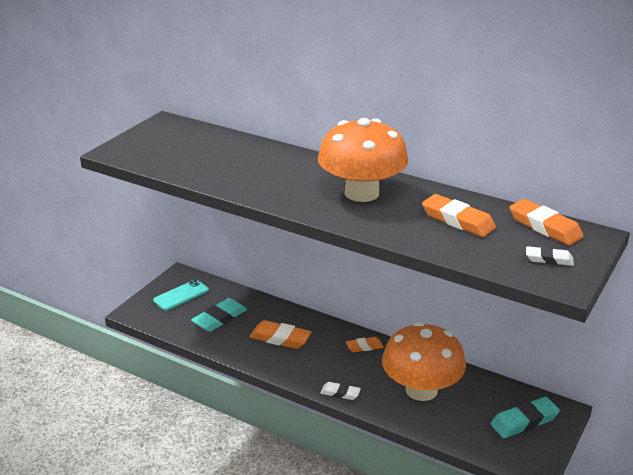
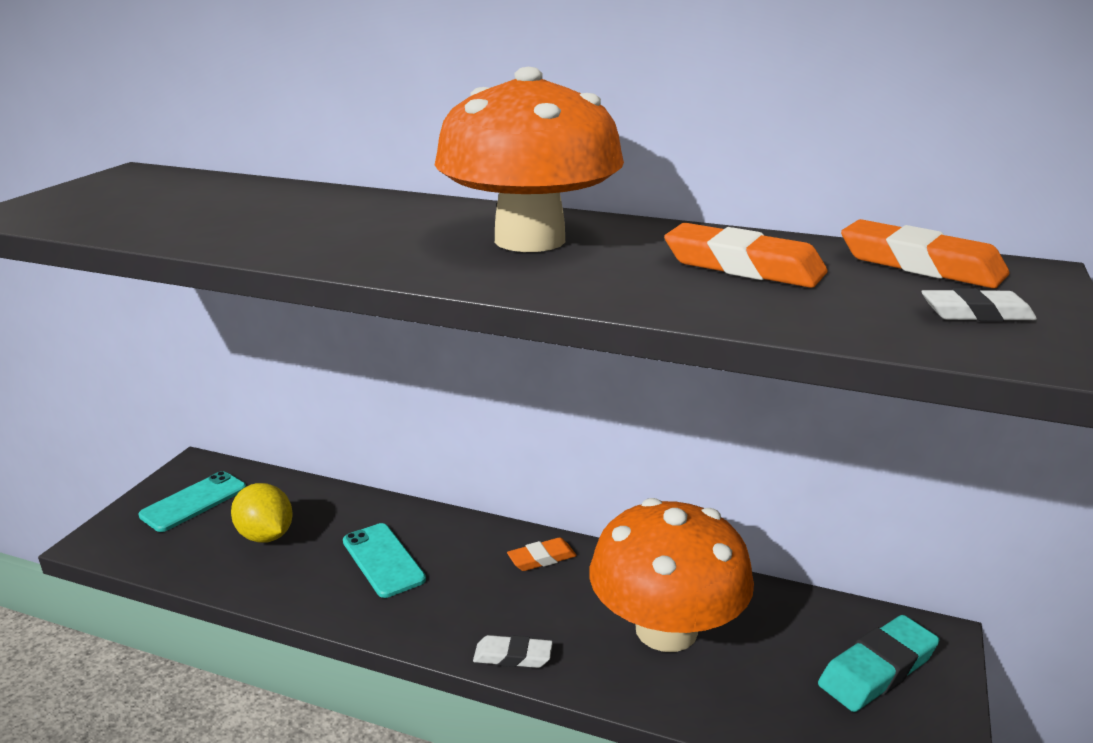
camera: 10 degrees left, 5 degrees down
turquoise eraser [191,298,247,332] -> yellow lemon [231,483,293,543]
orange eraser [249,320,311,349] -> turquoise phone [343,523,426,598]

